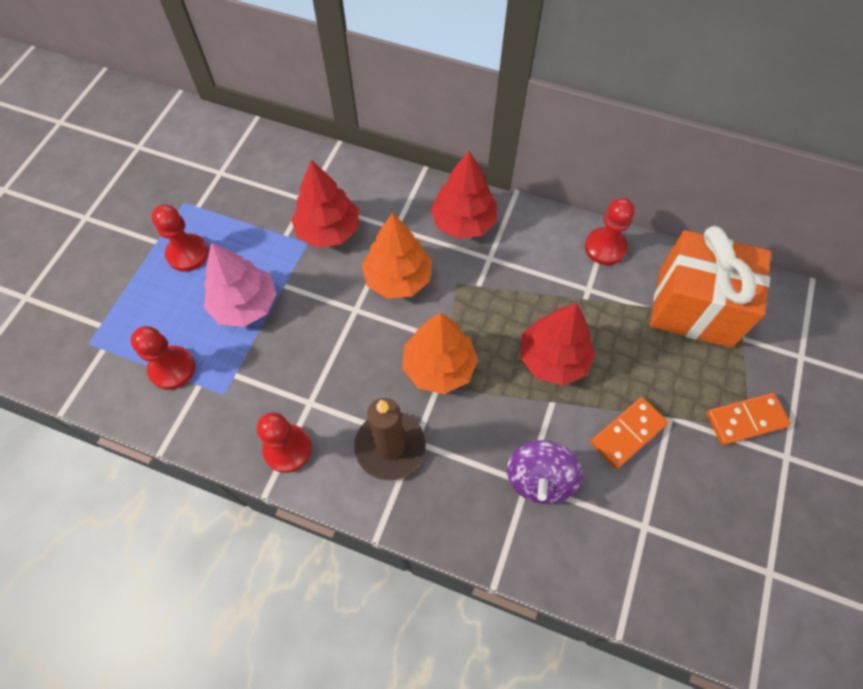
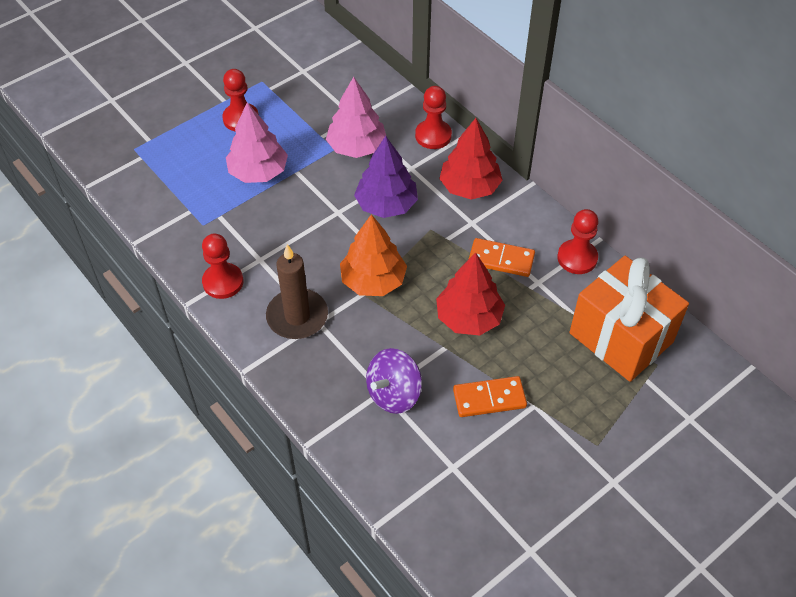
camera: 30 degrees right, 10 degrees down
red pawn [131,326,195,390] -> red pawn moved to [415,86,452,149]
red tree [291,160,359,248] -> pink tree [326,77,386,158]
orange tree [361,213,432,299] -> purple tree [354,136,418,218]
orange domino [707,393,791,445] -> orange domino moved to [468,238,535,277]

